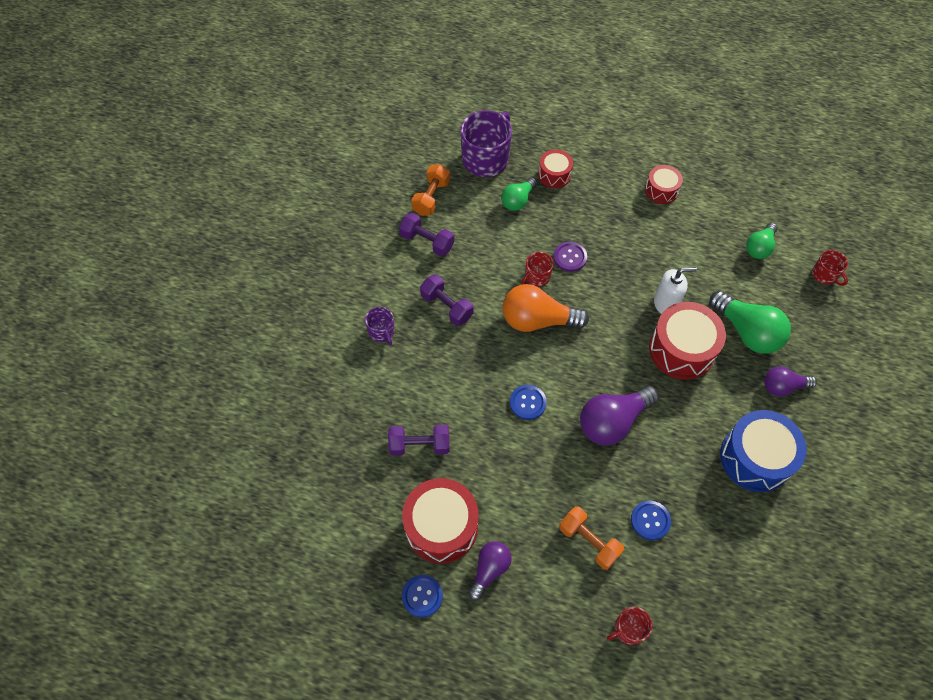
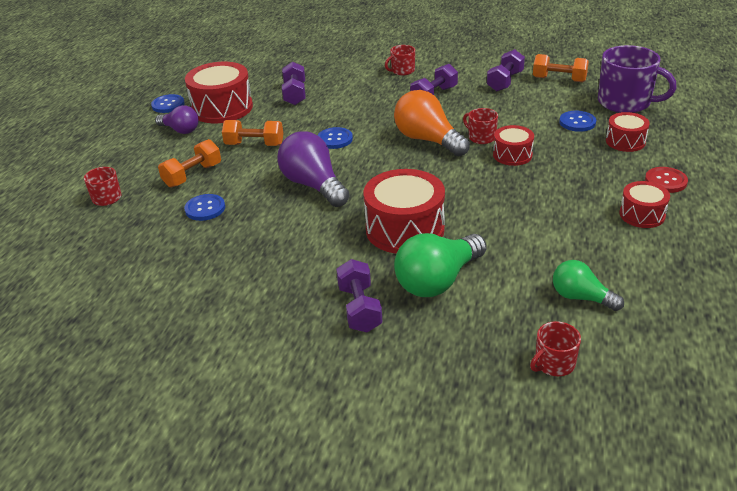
camera: 90 degrees right, 25 degrees down
purple mug [365,307,395,345] -> red mug [385,45,415,75]
green light bulb [501,177,537,211] -> blue button [559,111,596,132]
orange light bulb [503,284,589,332] -> orange light bulb turned 45 degrees counterclockwise [394,90,470,156]
purple button [553,242,587,272] -> red drum [493,125,534,166]
white soap dispenser [654,267,697,314] -> none
blue drum [720,410,806,492] -> none
purple light bulb [764,367,817,397] -> purple dumbbell [336,259,382,332]
none -> orange dumbbell [222,120,283,146]
none -> red button [645,167,688,193]

